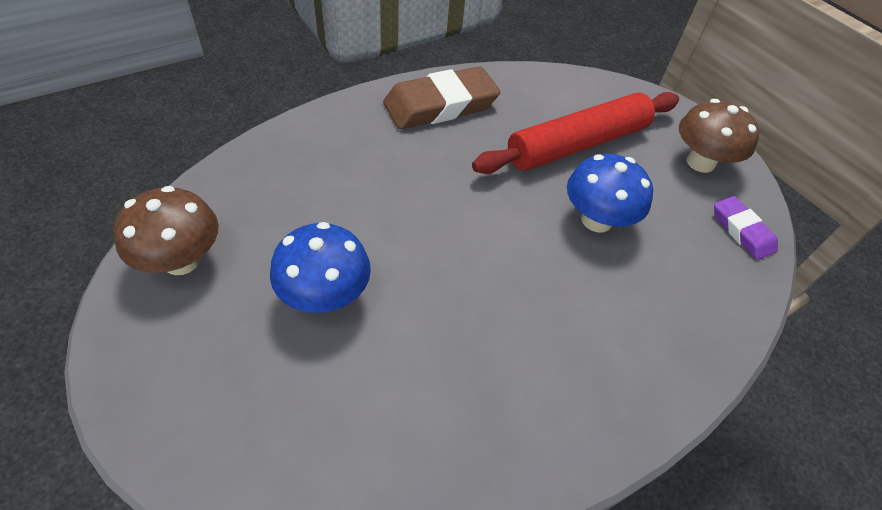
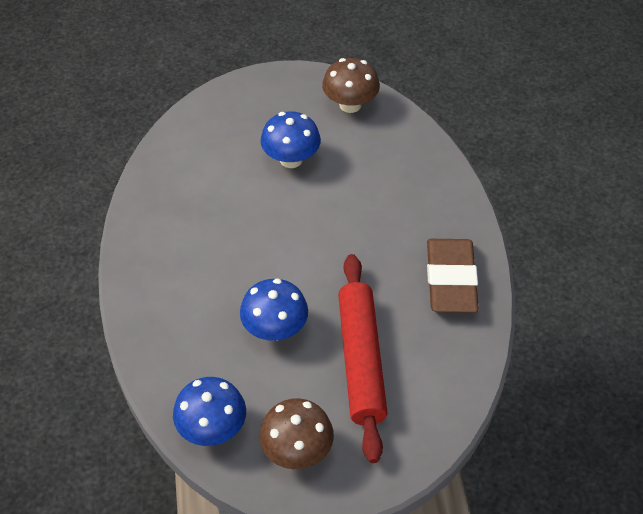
camera: 120 degrees right, 0 degrees up
purple eraser [714,196,778,260] -> blue mushroom [173,377,246,446]

